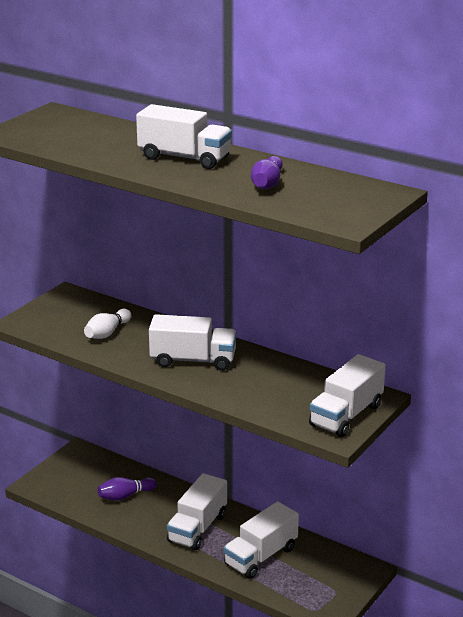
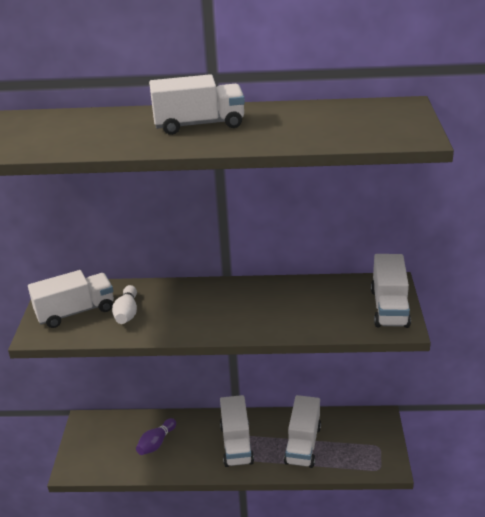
camera: 30 degrees left, 5 degrees up
white truck [149,314,237,371] -> white truck moved to [28,270,114,328]
purple bowling pin [251,156,283,189] -> none

